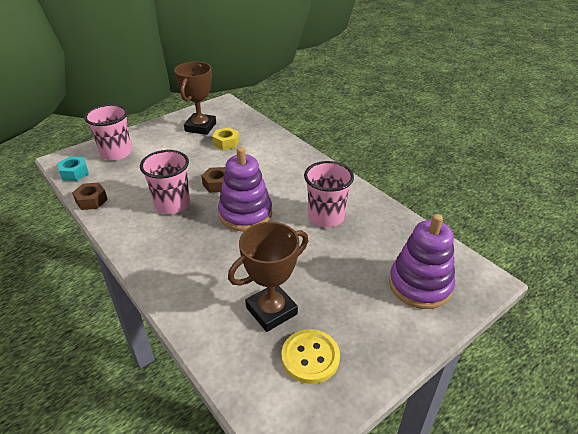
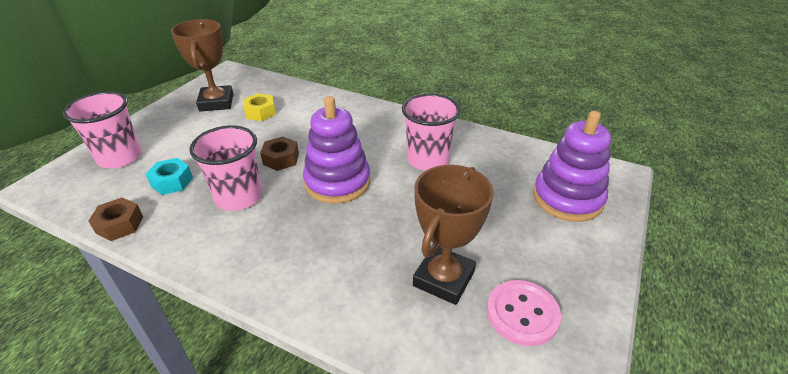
camera: 25 degrees left, 0 degrees up
turquoise nut [57,156,89,181] -> turquoise nut moved to [145,158,193,195]
yellow button [281,329,340,384] -> pink button [487,280,561,346]

